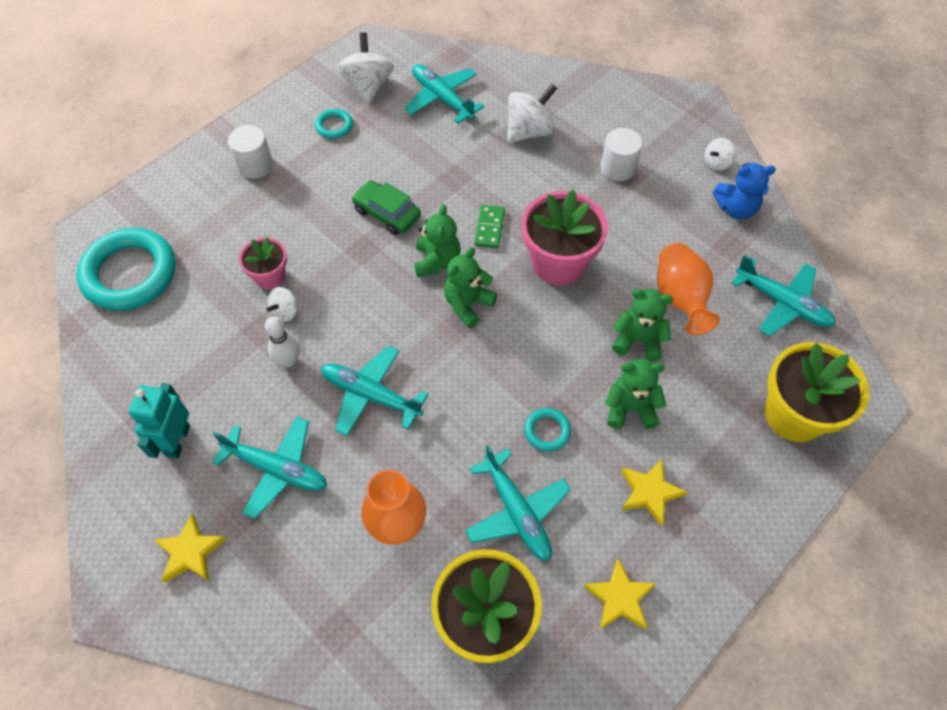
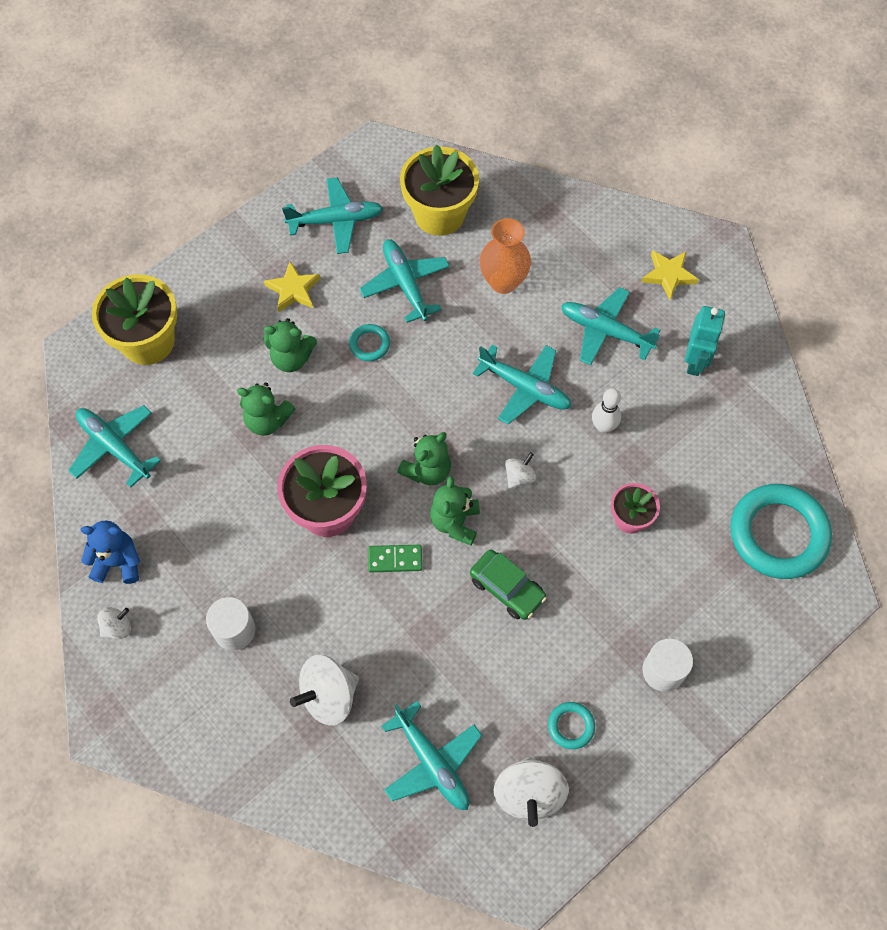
camera: 175 degrees left, 5 degrees up
white spinning top [267,287,297,322] -> white spinning top moved to [505,452,536,489]
green domino [474,205,505,248] -> green domino turned 75 degrees clockwise [368,545,422,572]
yellow star [584,558,656,630] -> turquoise plane [282,178,384,254]
orange vase [657,243,720,335] -> none

